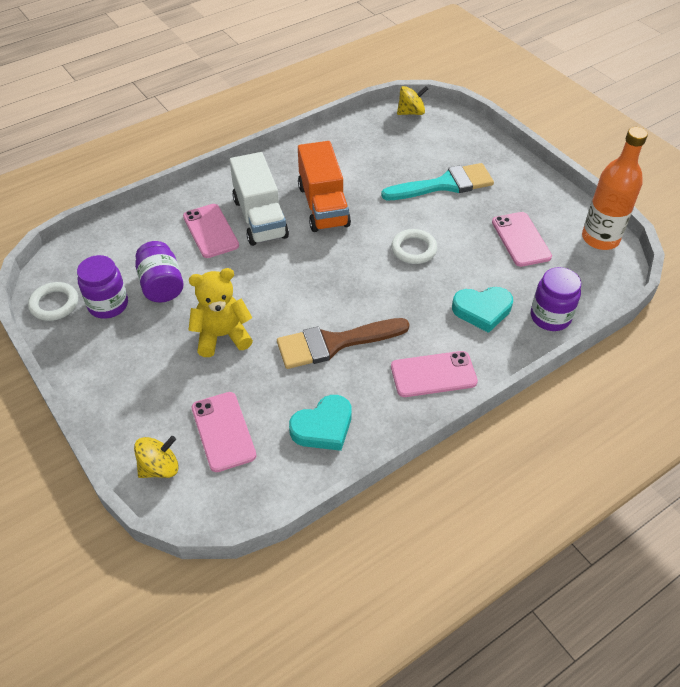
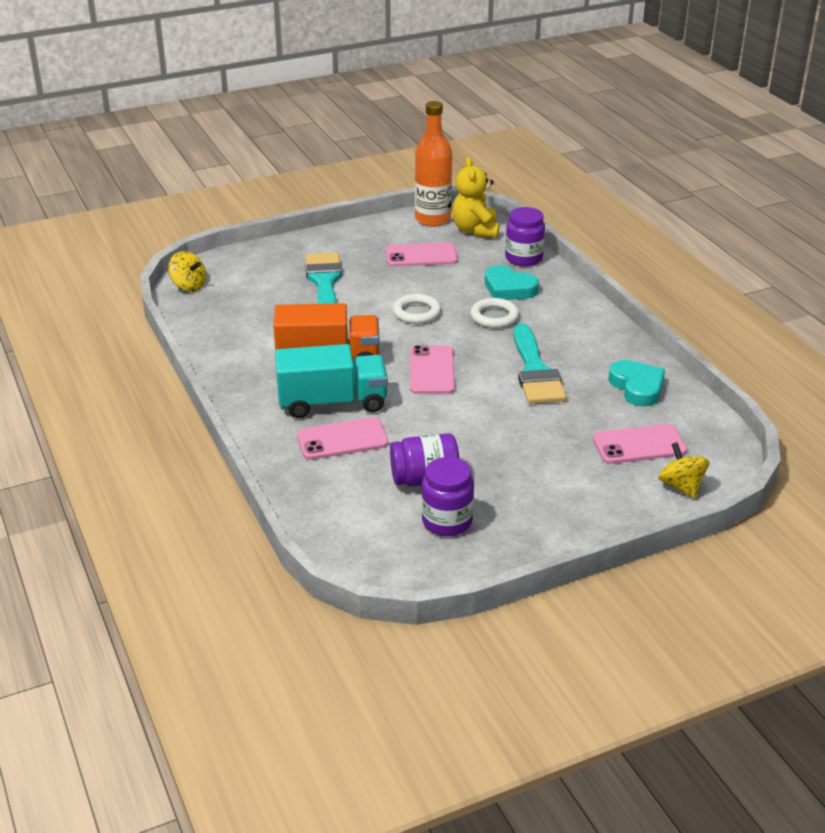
camera: 80 degrees left, 15 degrees down
white ring [28,282,78,321] -> white ring moved to [470,298,519,328]
yellow teddy bear [188,268,253,357] -> yellow teddy bear moved to [452,157,499,238]
white truck [229,152,289,246] -> turquoise truck [275,344,388,418]
brown brush [277,318,410,369] -> turquoise brush [513,323,567,404]
pink phone [391,351,478,397] -> pink phone moved to [410,345,455,394]
yellow spinning top [397,86,428,115] -> yellow spinning top turned 135 degrees clockwise [168,251,206,291]
turquoise heart [452,287,513,333] -> turquoise heart turned 120 degrees clockwise [485,265,539,300]

